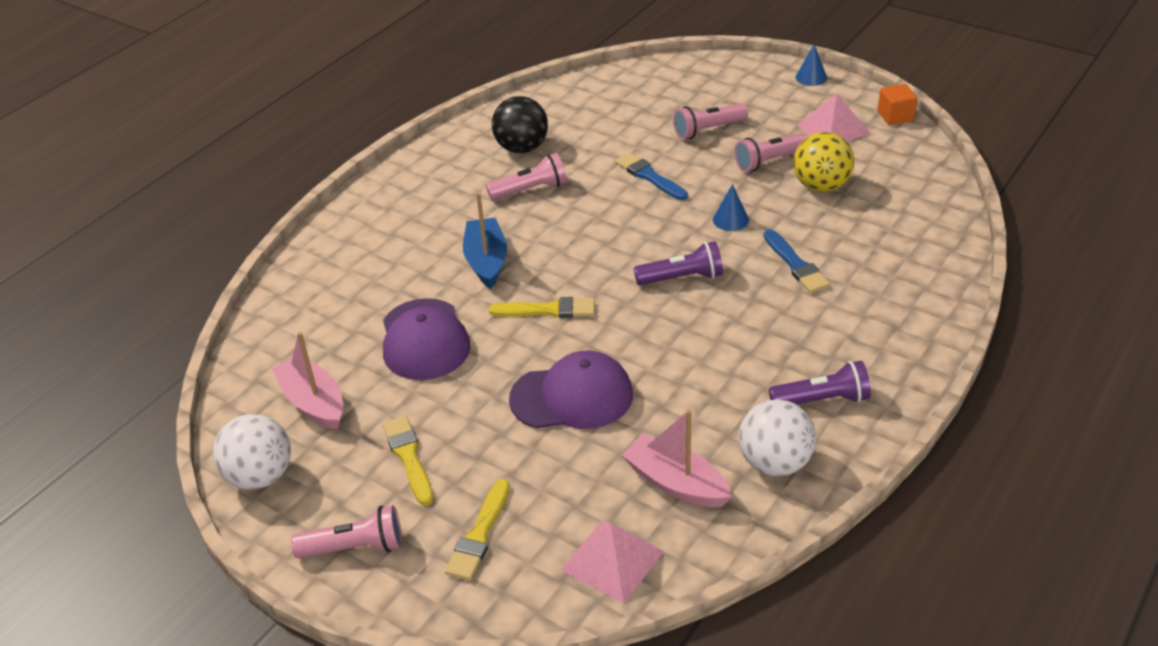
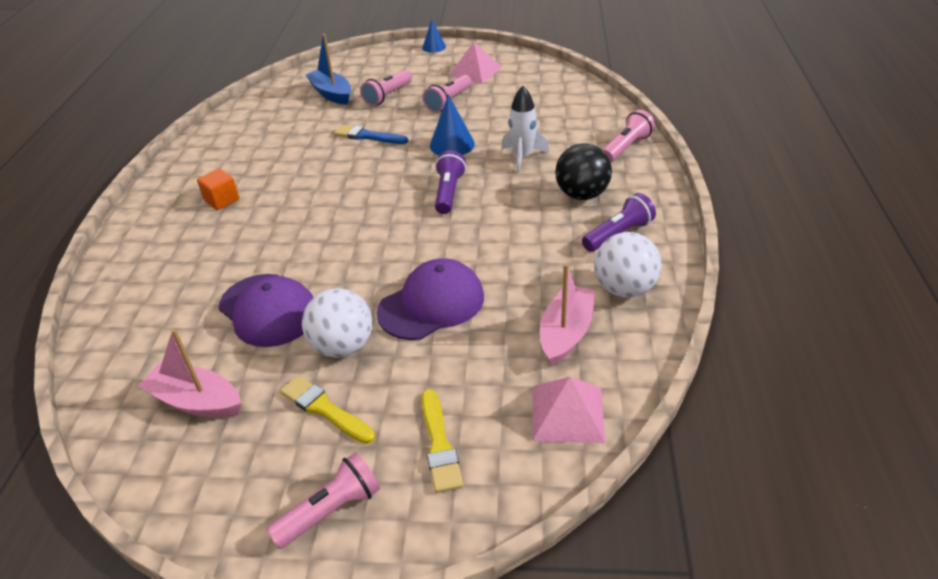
camera: 30 degrees left, 0 degrees up
white ball [213,414,291,490] -> white ball moved to [302,288,372,358]
blue boat [463,192,507,289] -> blue boat moved to [305,34,351,105]
pink flashlight [486,153,567,200] -> pink flashlight moved to [602,110,655,162]
yellow brush [489,297,595,318] -> none
black ball [492,96,548,153] -> black ball moved to [555,143,612,200]
pink boat [622,409,732,507] -> pink boat turned 105 degrees clockwise [540,263,595,367]
purple flashlight [634,241,723,285] -> purple flashlight turned 45 degrees counterclockwise [435,150,466,214]
blue cone [713,184,749,231] -> blue cone [430,94,475,155], size x1.55
blue brush [764,229,830,293] -> white rocket [502,86,549,173]
yellow ball [793,132,854,192] -> none
orange cube [878,84,917,125] -> orange cube moved to [197,169,239,210]

